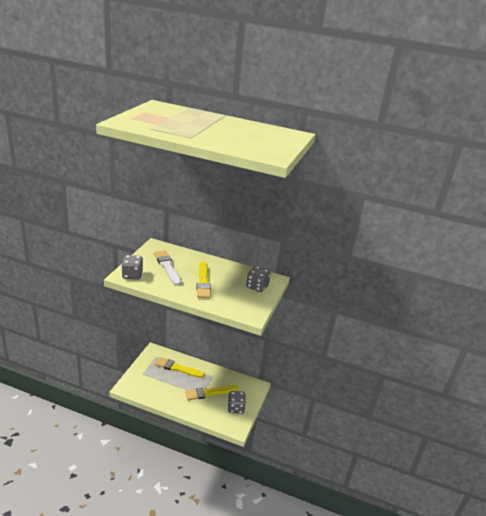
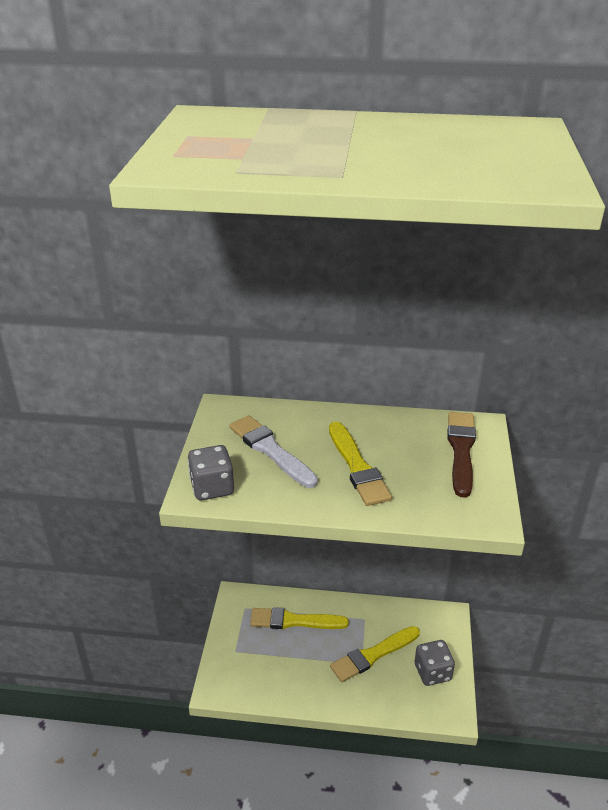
camera: 10 degrees left, 5 degrees up
grey dice [246,266,271,292] -> brown brush [447,412,476,498]

